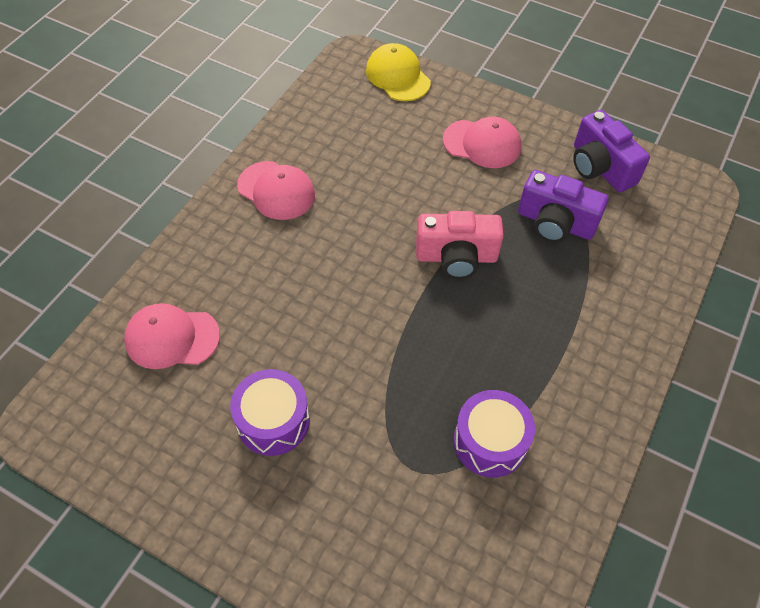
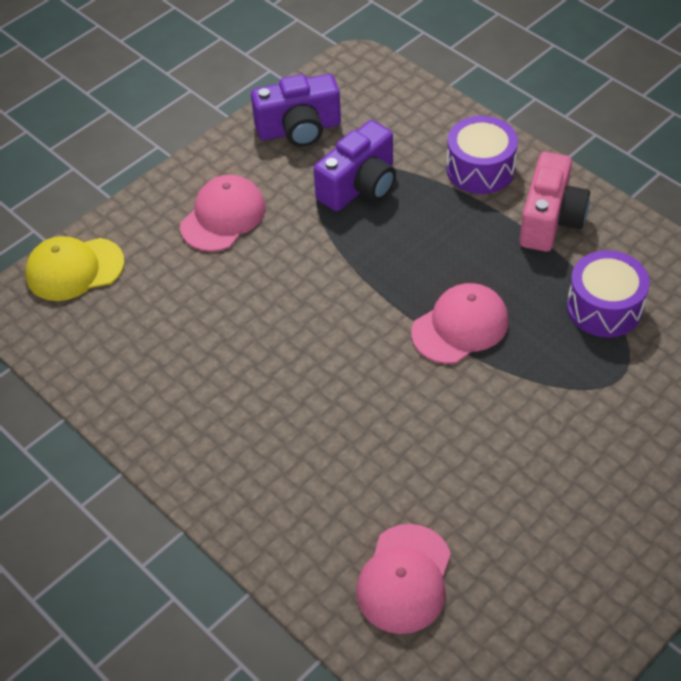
camera: 70 degrees left, 5 degrees down
purple drum [230,369,310,456] -> purple drum moved to [446,116,518,194]
pink cap [237,161,315,220] -> pink cap moved to [411,283,509,364]
pink camera [416,211,504,279] -> pink camera moved to [520,152,590,252]

